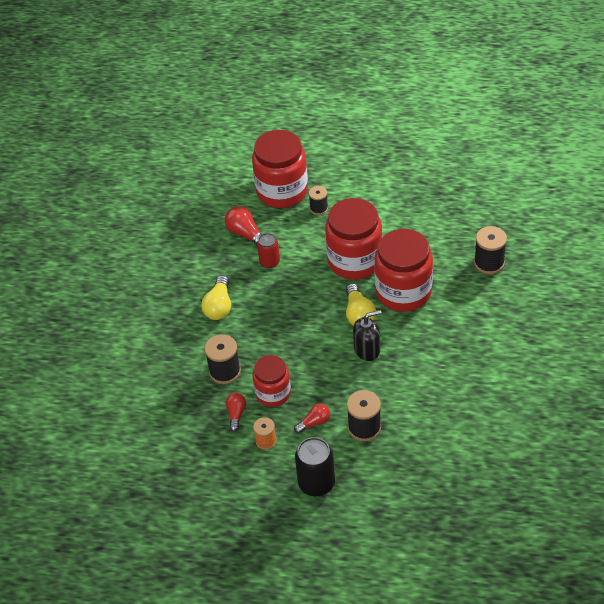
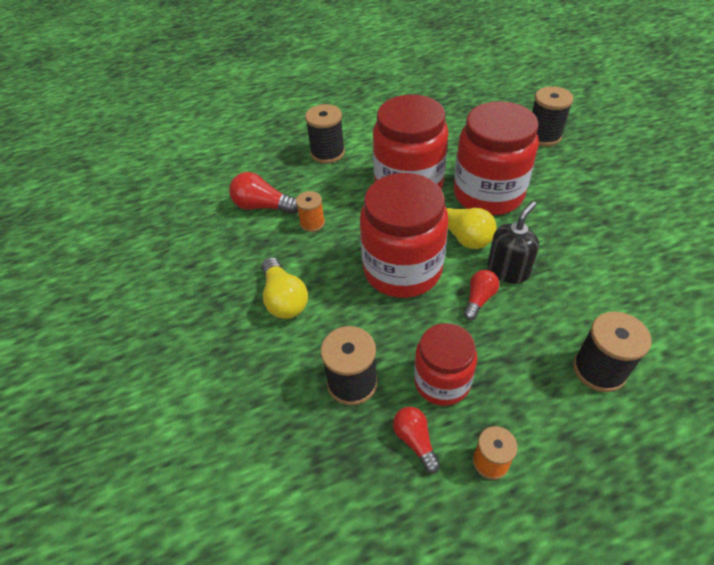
camera: 30 degrees left, 0 degrees up
red jar [252,130,308,208] -> red jar moved to [360,173,448,298]
red can [257,233,280,268] -> orange spool [296,191,325,232]
red light bulb [294,404,330,433] -> red light bulb moved to [464,270,499,320]
black can [295,437,335,496] -> none
black spool [309,186,328,215] -> black spool [305,104,345,164], size x1.57

